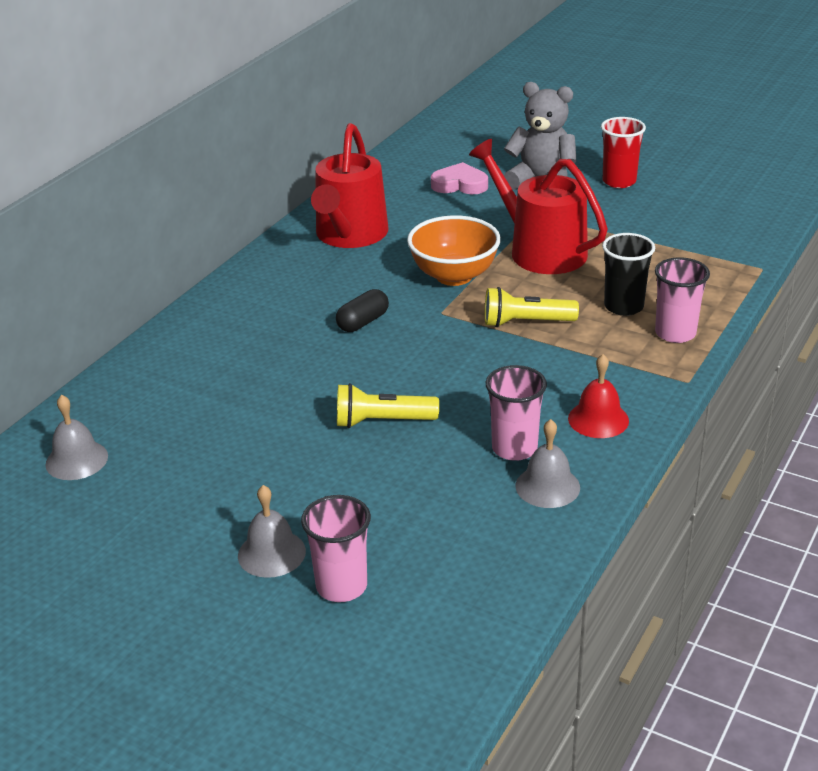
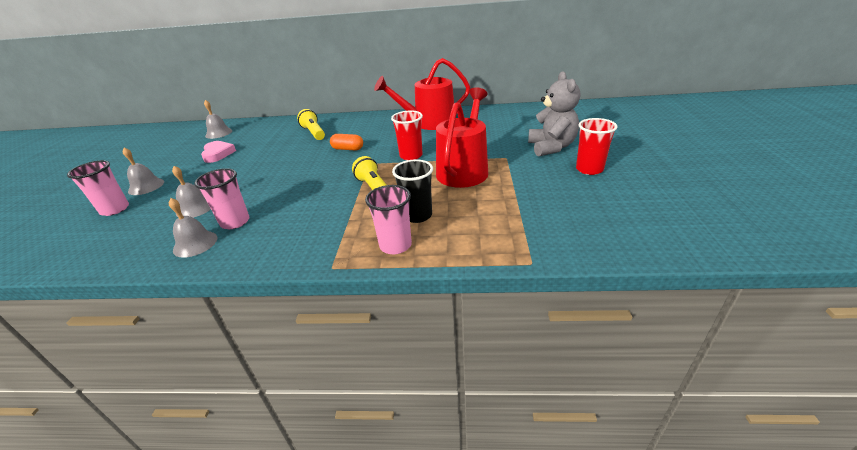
camera: 65 degrees right, 0 degrees up
black capsule [336,289,389,332] -> orange capsule [330,134,363,151]
yellow flashlight [337,383,439,428] -> yellow flashlight moved to [297,109,325,140]
orange bowl [407,215,501,286] -> red cup [391,110,423,160]
pink heart [431,162,488,194] -> pink heart moved to [201,141,236,163]
red bell [568,354,629,438] -> none
none -> grey bell [172,166,211,218]

